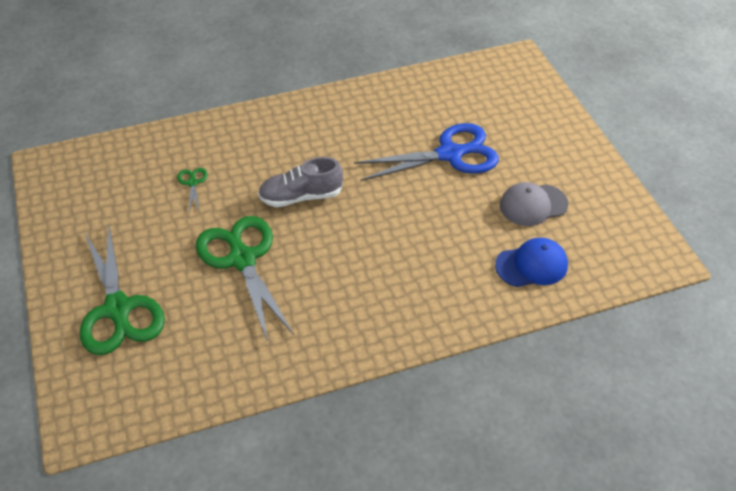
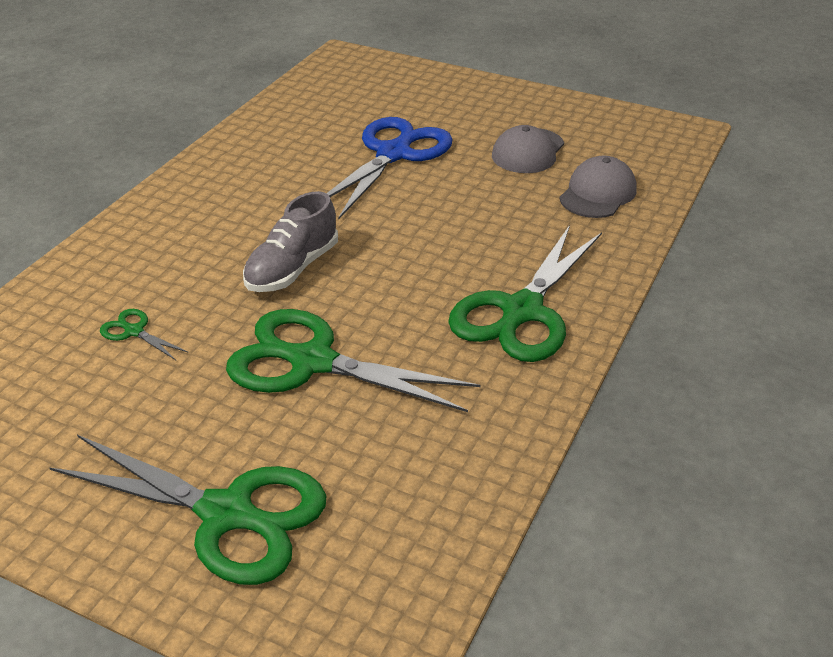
camera: 45 degrees left, 10 degrees down
blue cap [495,238,568,287] -> grey cap [559,156,637,218]
none -> green scissors [448,225,602,362]

